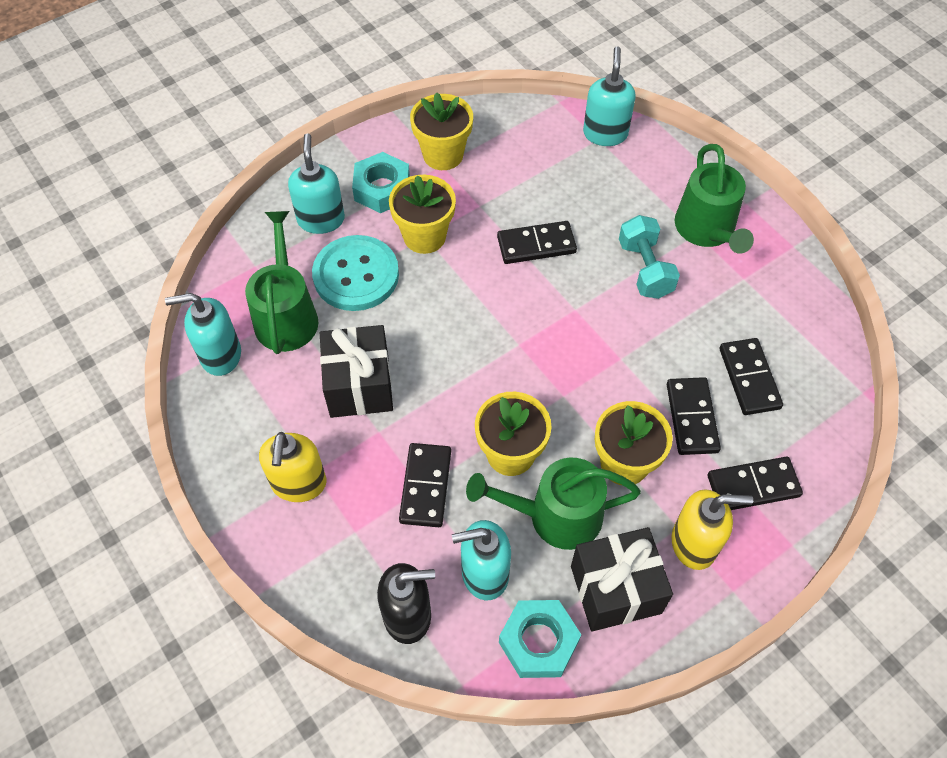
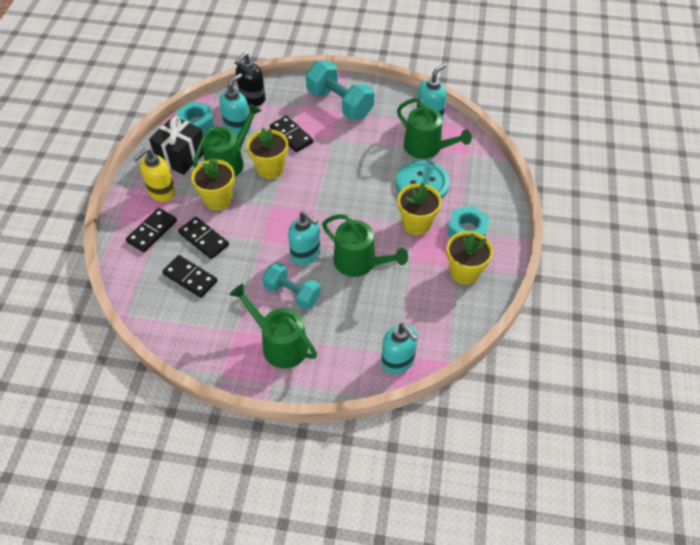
camera: 135 degrees right, 5 degrees down
yellow soap dispenser [259,432,326,502] -> turquoise dumbbell [306,61,374,120]
turquoise soap dispenser [288,133,345,234] -> turquoise soap dispenser moved to [288,211,320,265]
black gift [320,325,393,418] -> none
black domino [497,221,577,264] -> green watering can [322,214,408,277]

